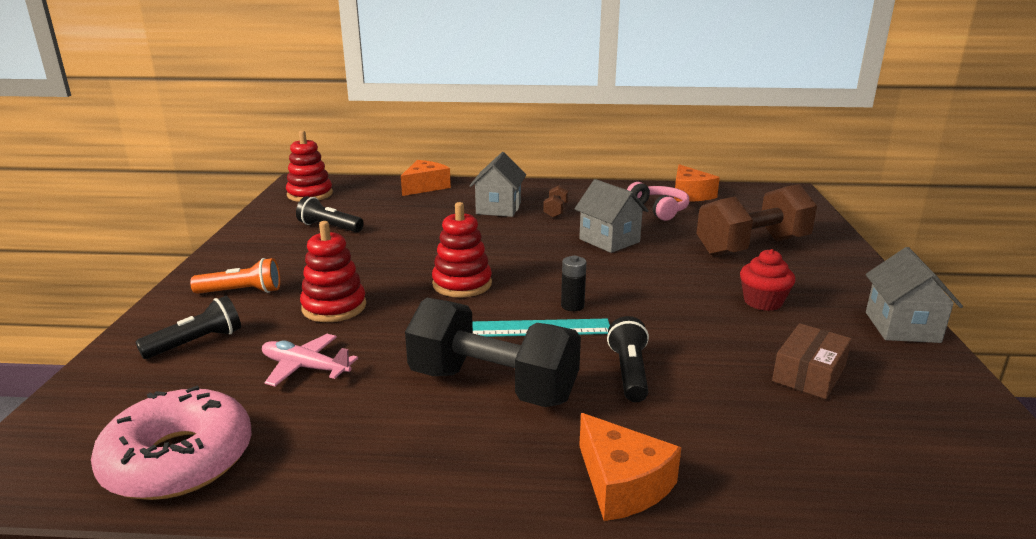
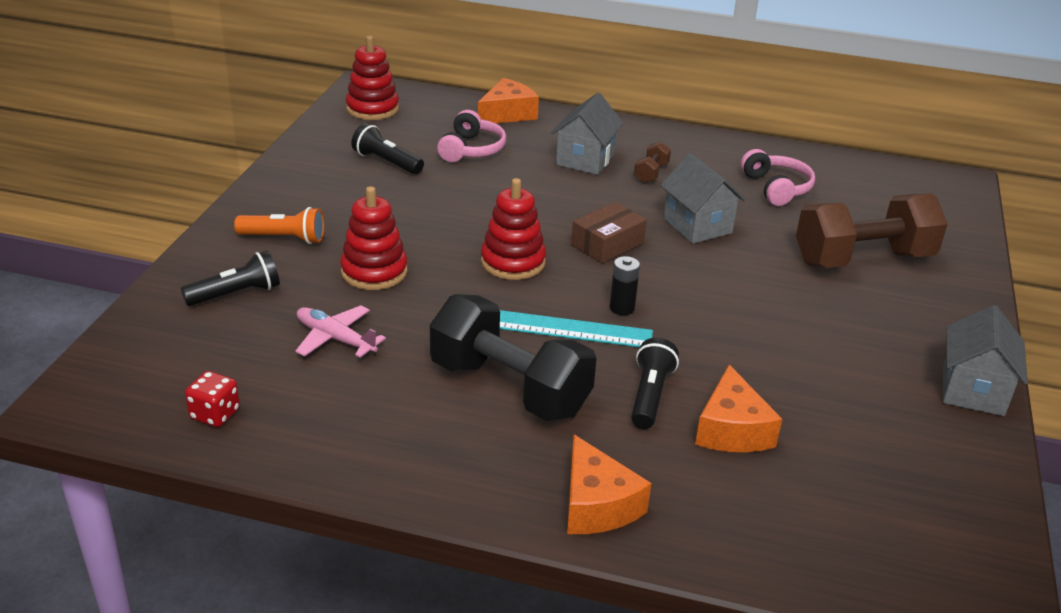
camera: 10 degrees right, 10 degrees up
pink donut [91,386,252,500] -> red dice [185,371,240,427]
orange cheese [674,164,720,202] -> orange cheese moved to [695,365,782,452]
red cupcake [740,249,795,311] -> none
brown box [772,323,852,399] -> brown box moved to [571,202,647,263]
none -> pink headphones [437,110,507,162]

